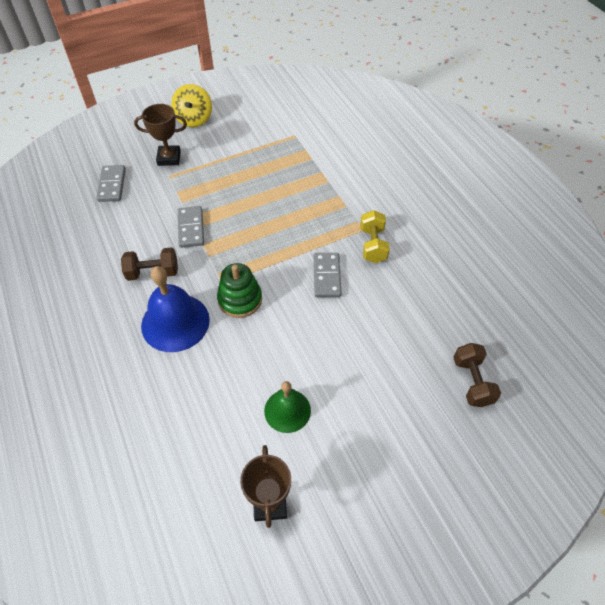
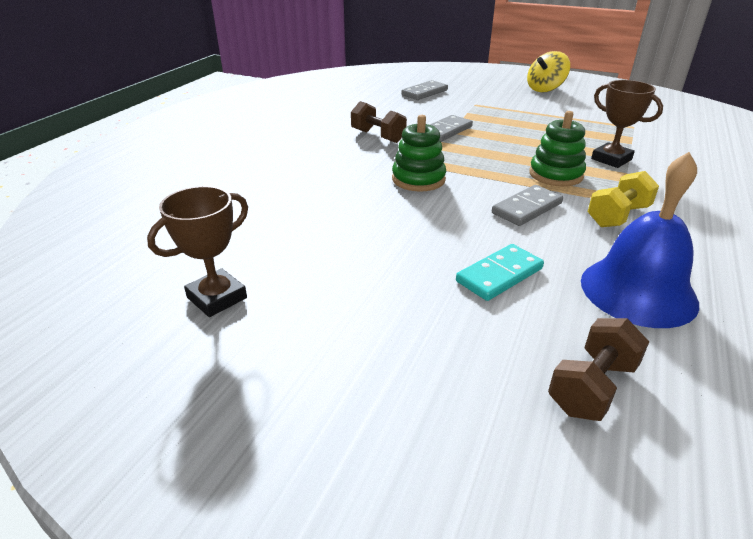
camera: 50 degrees right, 20 degrees down
brown trophy [134,104,187,166] -> brown trophy moved to [591,80,663,168]
blue bell [141,266,210,352] -> blue bell moved to [581,152,699,328]
green bell [264,381,311,433] -> none
none -> turquoise domino [456,244,544,301]
none -> green stacking toy [529,111,586,186]

